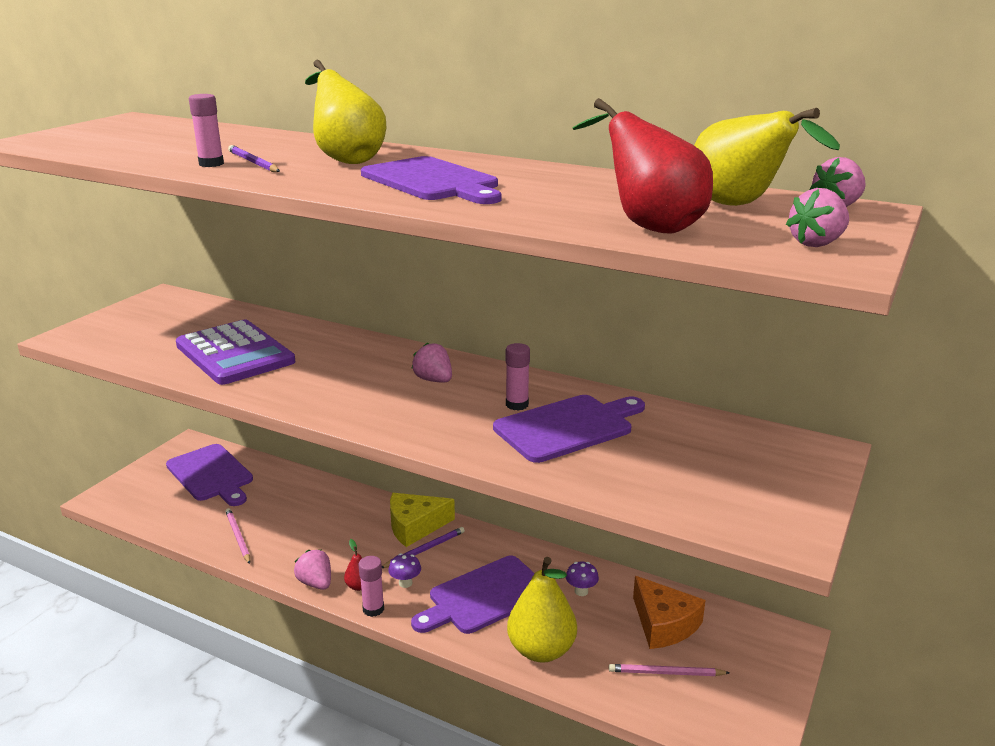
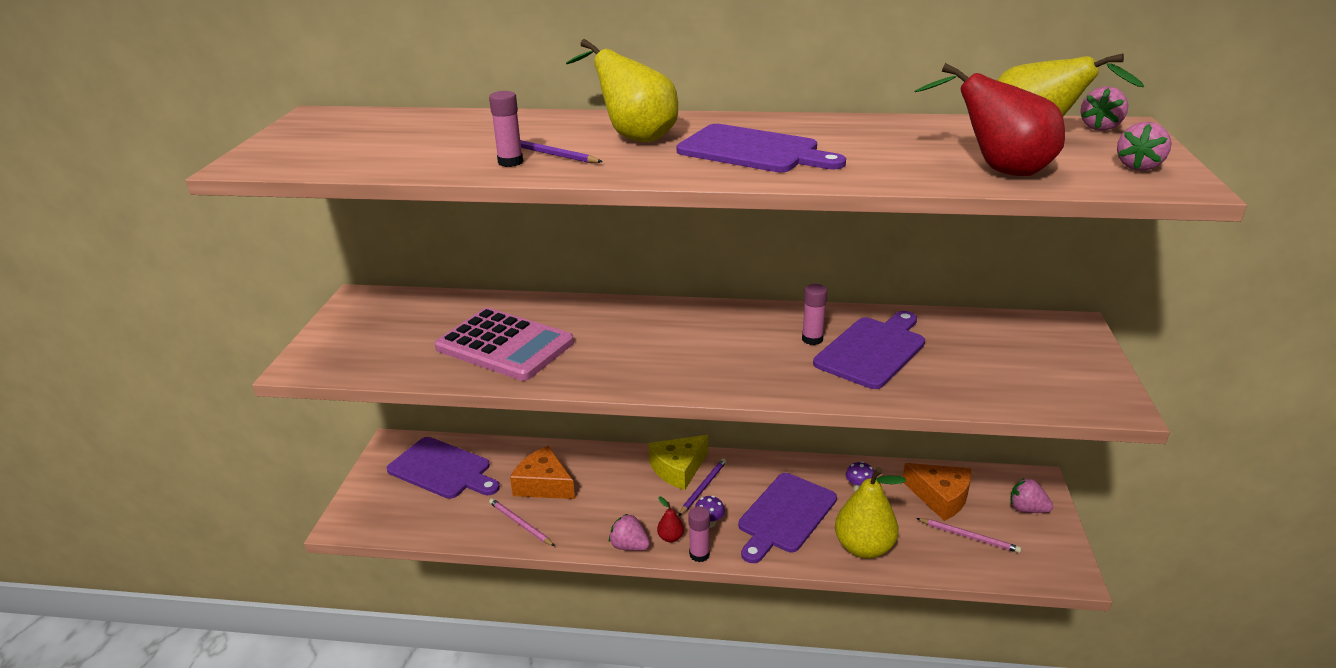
camera: 20 degrees left, 5 degrees up
purple calculator [176,320,296,385] -> pink calculator [435,308,574,381]
pink strawberry [411,342,452,383] -> pink strawberry moved to [1010,478,1053,513]
pink pencil [609,664,730,676] -> pink pencil turned 135 degrees counterclockwise [916,518,1022,553]
none -> orange cheese [510,446,575,499]

